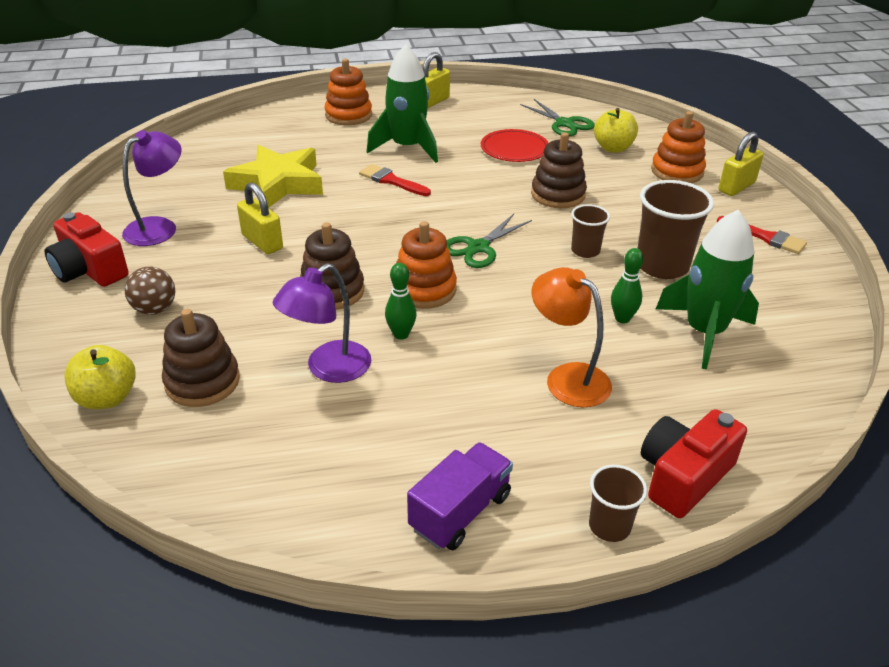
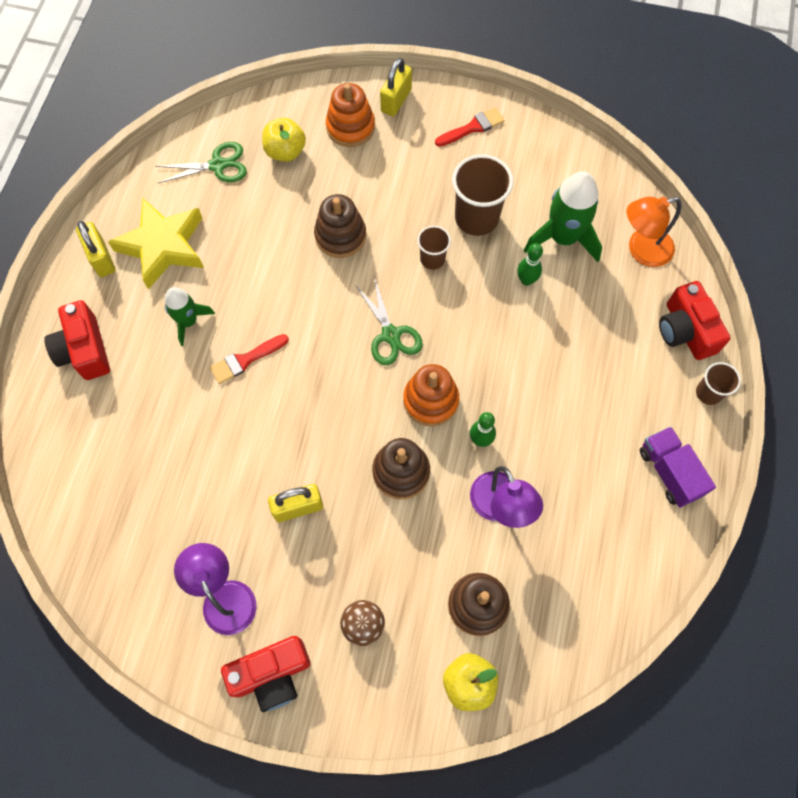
camera: 65 degrees left, 30 degrees up
yellow star [223,145,323,208] -> yellow star moved to [108,198,204,289]
orange stacking toy [325,59,372,125] -> red camera [44,300,110,380]
green rocket [367,44,438,163] -> green rocket [165,287,215,346], size x0.61
red plate [481,129,549,162] -> none
orange lamp [532,267,612,407] -> orange lamp moved to [627,197,682,267]
yellow padlock [718,132,764,196] -> yellow padlock turned 45 degrees clockwise [380,58,412,117]

